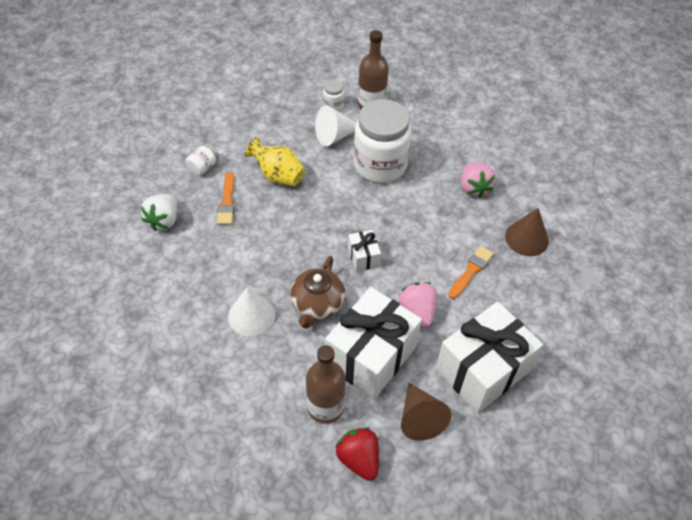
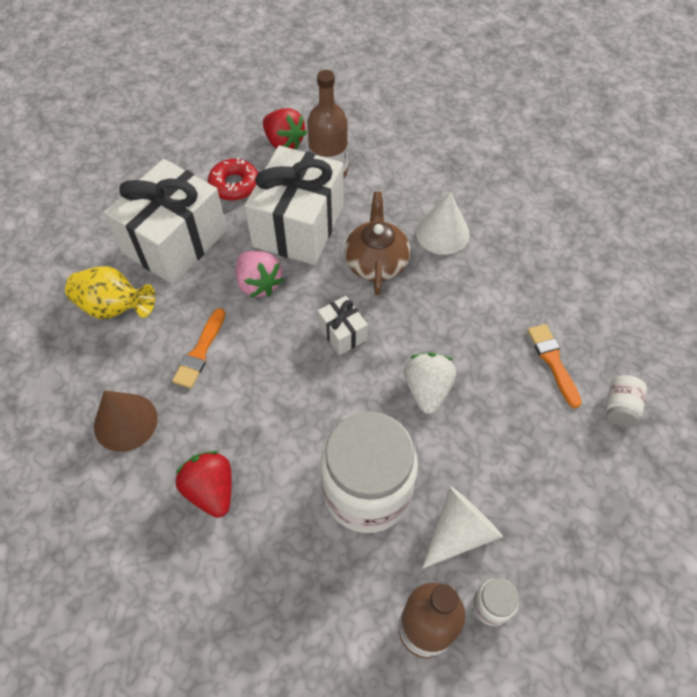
camera: 165 degrees right, 5 degrees up
white strawberry [140,194,177,231] -> white strawberry moved to [404,353,456,414]
yellow vase [245,137,305,186] -> yellow vase moved to [65,266,155,319]
brown cone [401,383,451,441] -> red donut [208,158,258,201]
pink strawberry [461,162,495,198] -> red strawberry [175,451,232,518]

